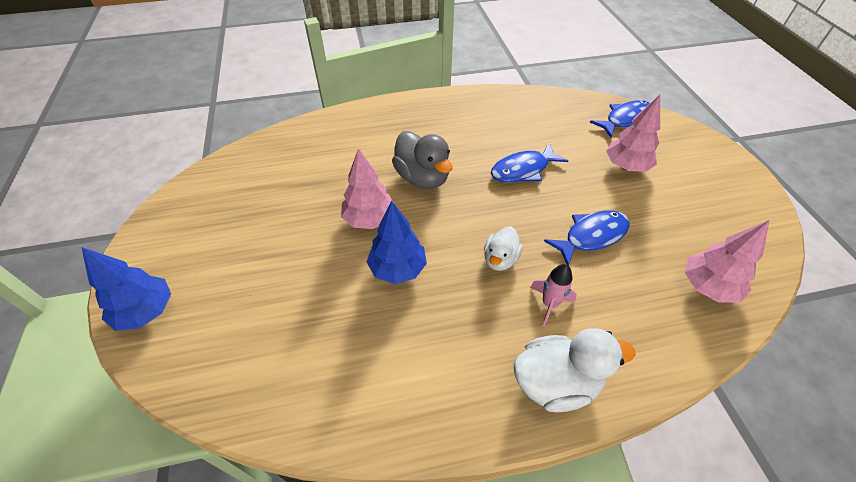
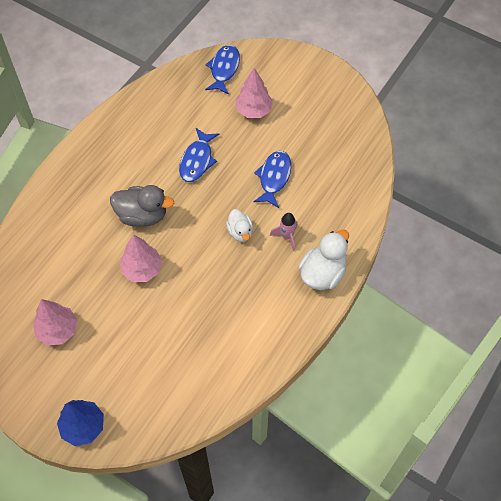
camera: 45 degrees left, 10 degrees up
blue tree [367,201,427,284] -> none
pink tree [685,220,770,303] -> pink tree moved to [33,299,78,346]

